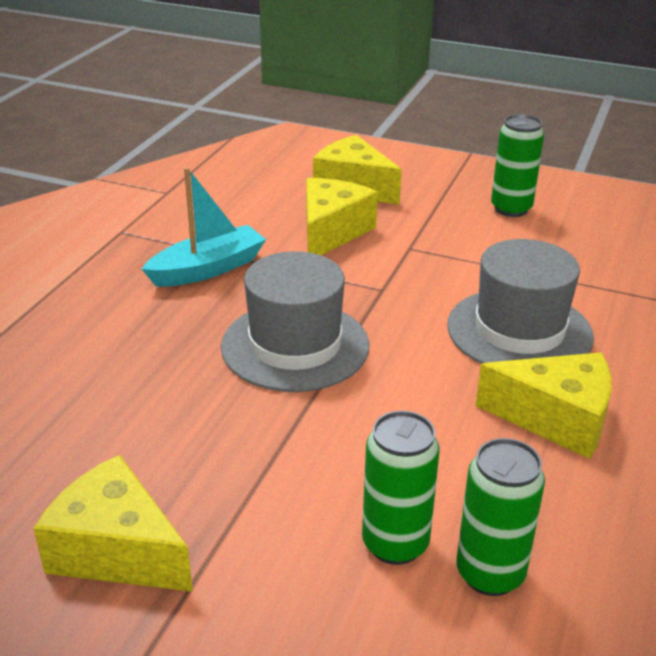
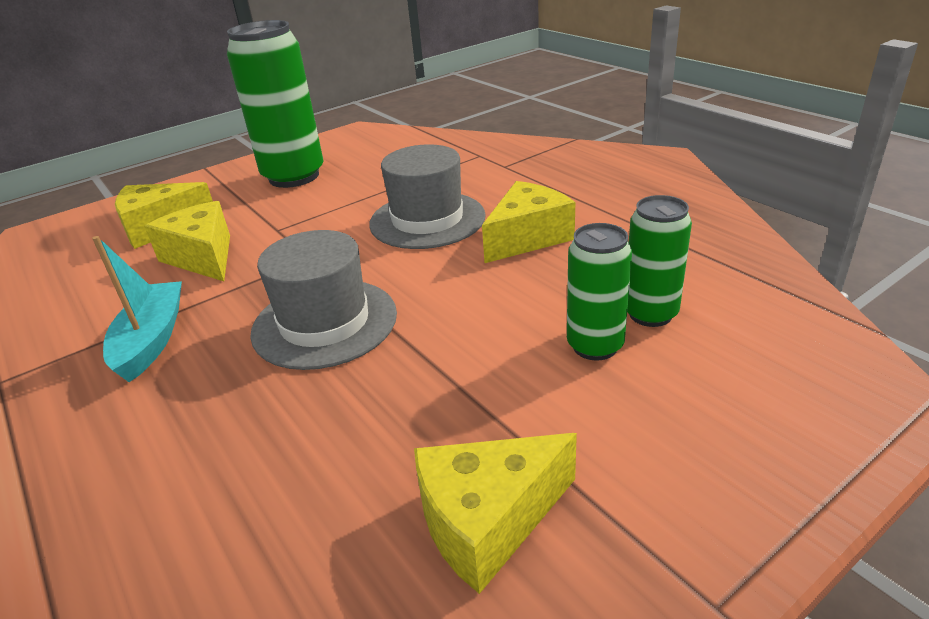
camera: 55 degrees left, 0 degrees up
green can [491,114,544,217] -> green can [227,20,324,188], size x1.81

